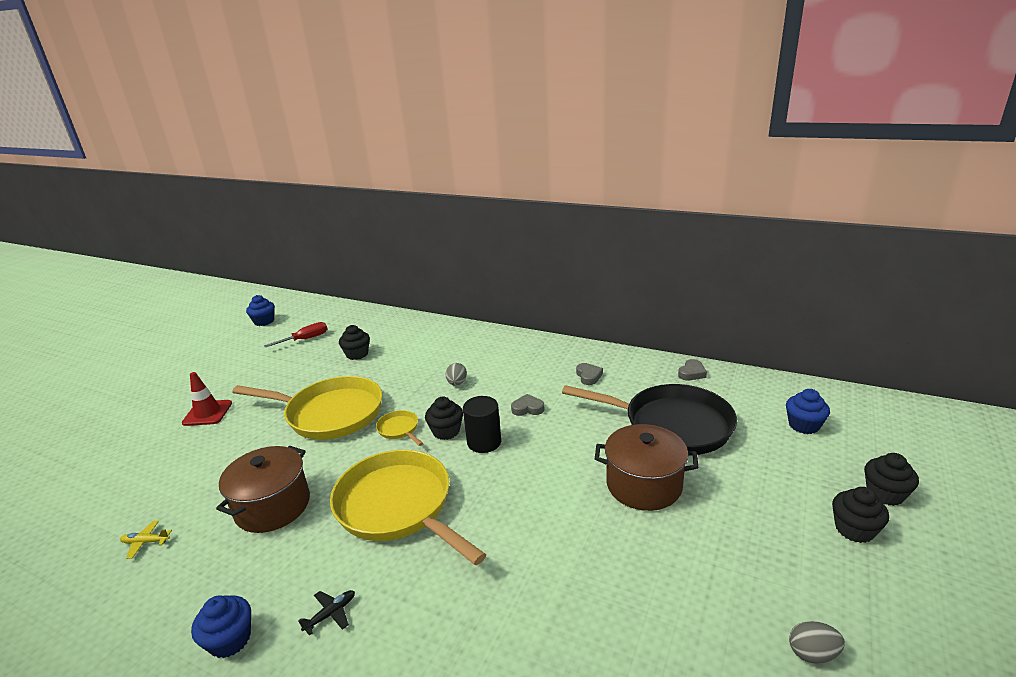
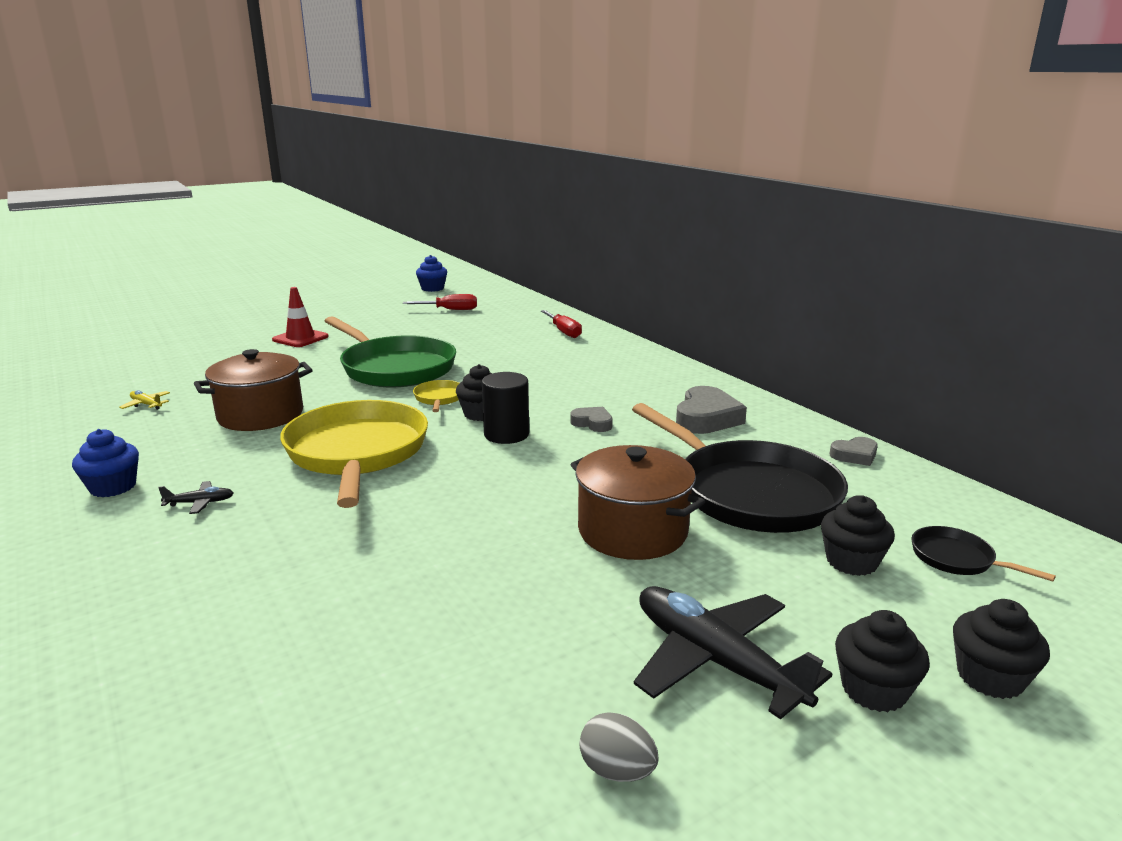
camera: 30 degrees right, 5 degrees down
yellow pan [232,376,382,440] -> green pan [325,316,456,387]
black cupcake [339,325,370,360] -> black cupcake moved to [821,495,895,576]
grey egg [446,363,467,386] -> none
grey heart [576,363,603,385] -> grey heart [676,386,747,434], size x1.79
blue cupcake [786,389,830,434] -> black pan [911,526,1056,581]
none -> red screwdriver [541,310,582,338]
none -> black plane [634,586,832,719]

